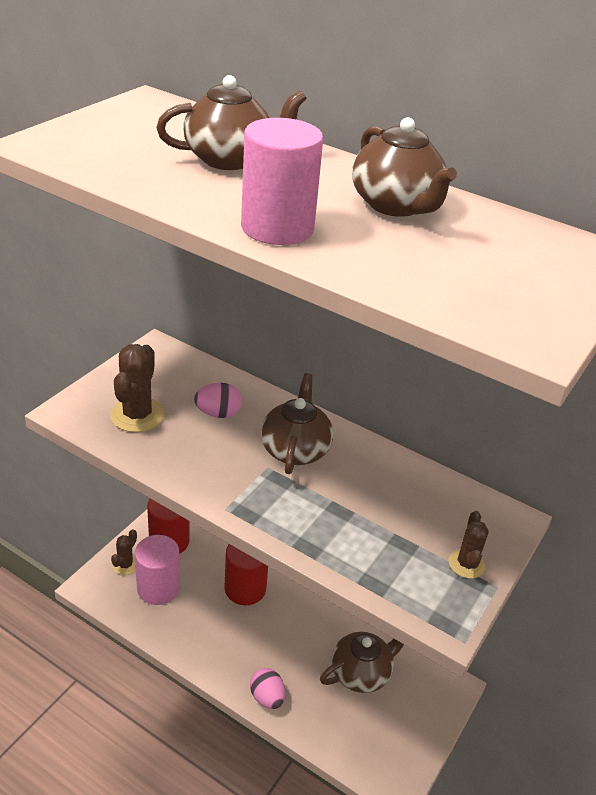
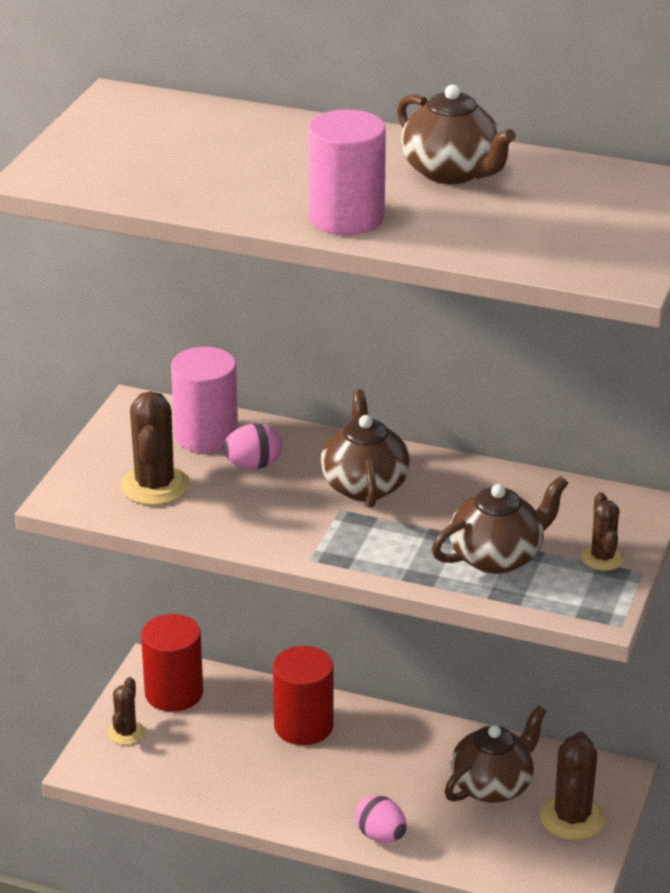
camera: 10 degrees left, 5 degrees down
pink cylinder [135,535,180,605] -> pink cylinder moved to [171,347,238,453]
brown teapot [156,75,307,170] -> brown teapot moved to [432,476,568,574]
none -> brown cactus [540,732,605,840]

